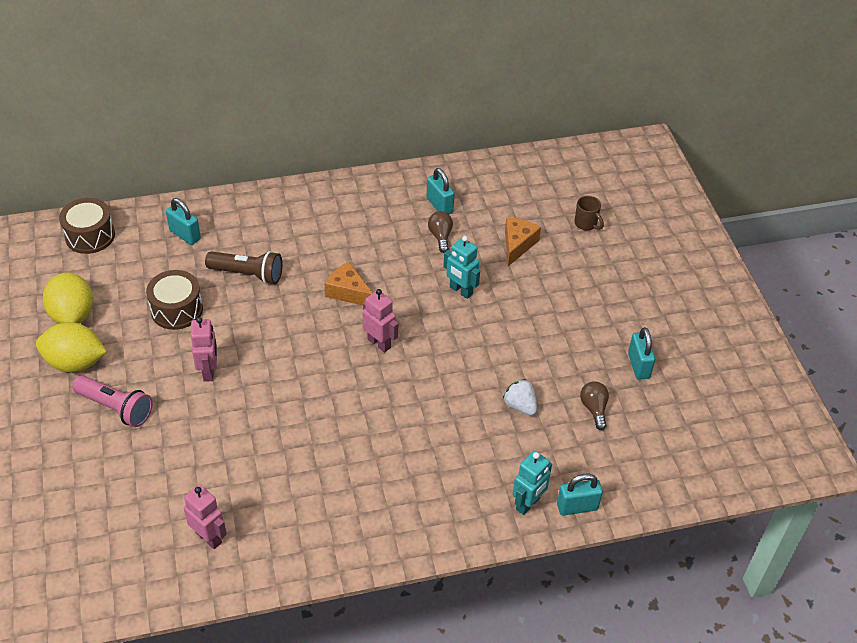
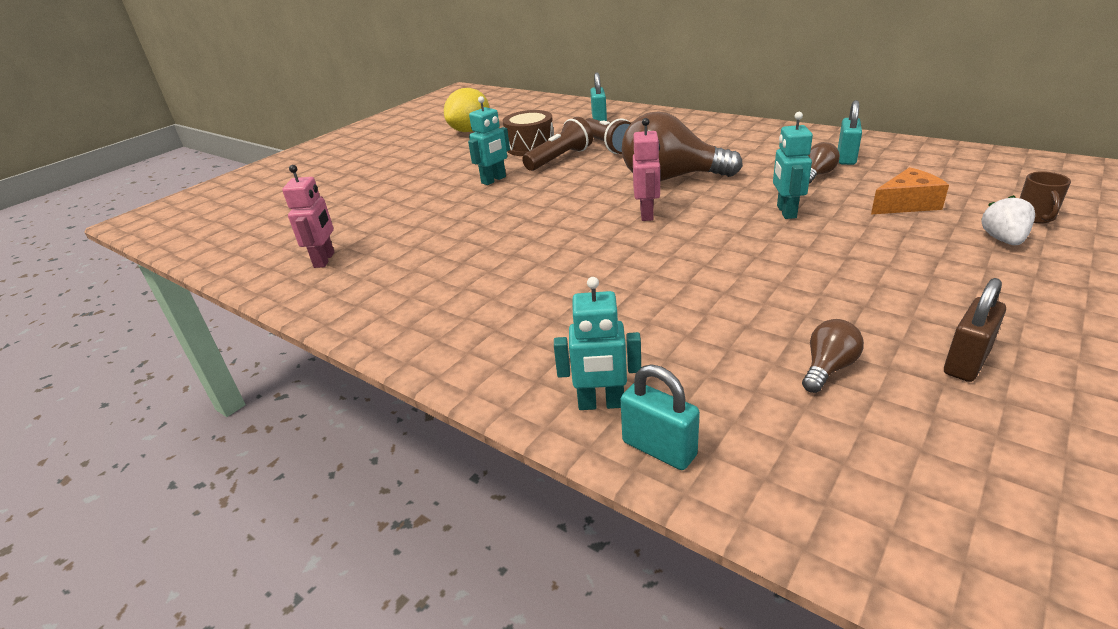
camera: 55 degrees right, 15 degrees down
yellow lemon [36,322,107,372] -> none
brown drum [59,198,115,254] -> none
pink flashlight [72,375,153,427] -> none
pink robot [191,317,217,382] -> turquoise robot [468,96,510,185]
orange cheese [325,262,373,305] -> brown light bulb [622,111,743,181]
white strawberry [503,379,537,415] -> white strawberry moved to [981,195,1035,245]
turquoise padlock [628,327,655,380] -> brown padlock [944,278,1006,382]
none -> brown flashlight [522,117,593,171]

